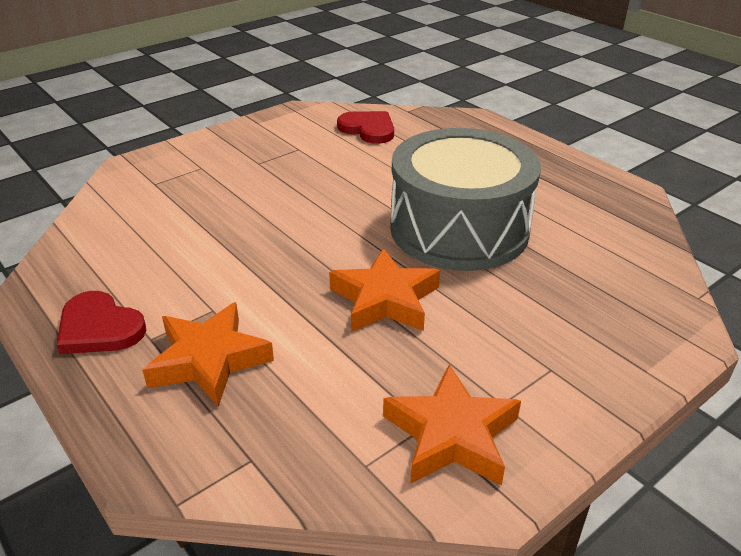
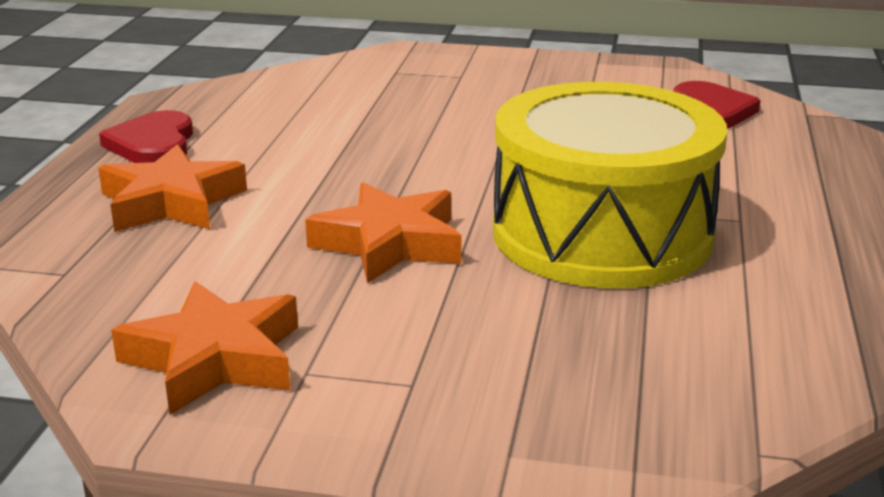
camera: 50 degrees right, 10 degrees down
grey drum [390,128,541,271] -> yellow drum [493,82,727,288]

